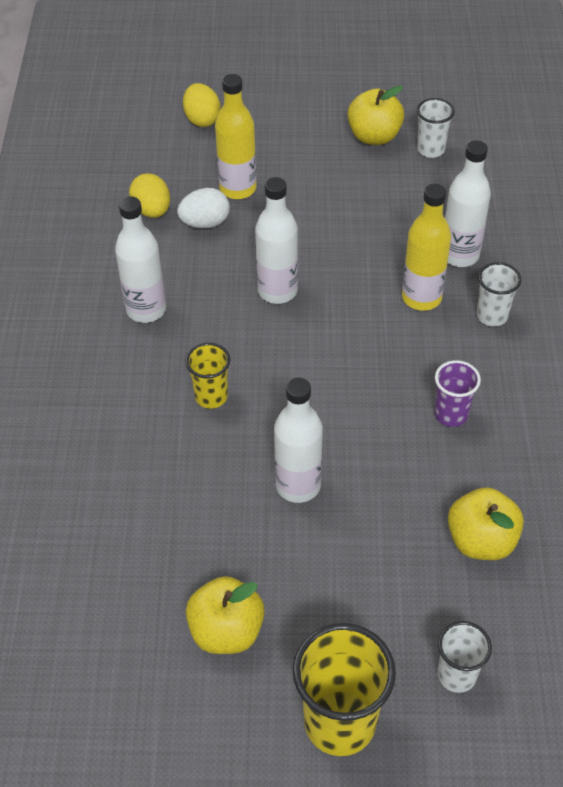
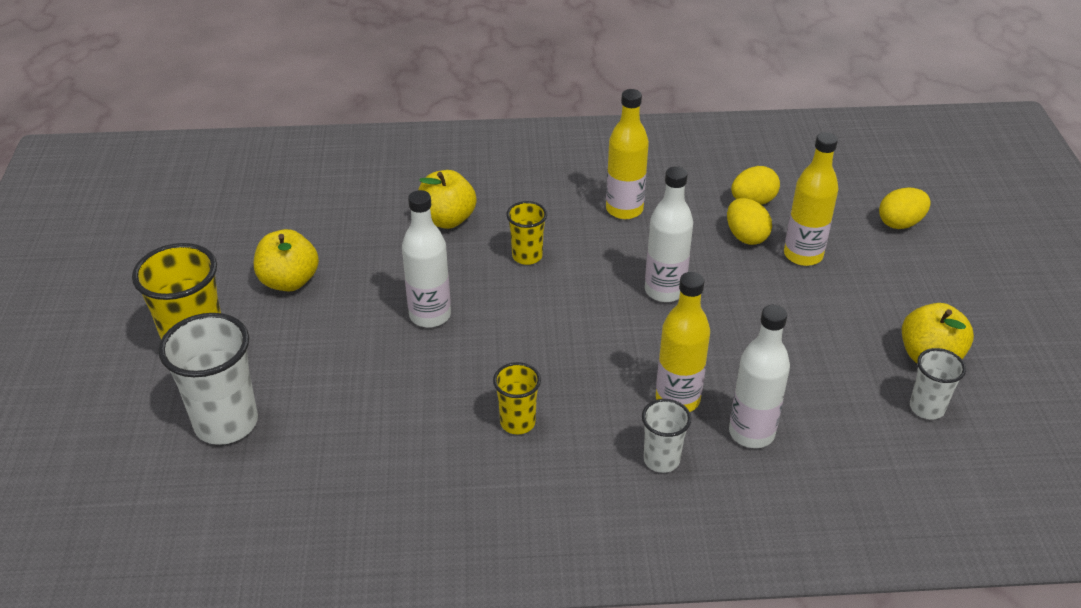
camera: 85 degrees right, 10 degrees down
white bottle [115,196,166,323] -> yellow bottle [606,89,649,219]
white egg [177,188,230,228] -> yellow egg [727,198,772,245]
purple cup [435,360,481,427] -> yellow cup [493,362,541,434]
white cup [438,621,492,693] -> white cup [158,313,258,445], size x1.79
yellow apple [448,487,524,560] -> yellow apple moved to [418,170,477,229]

